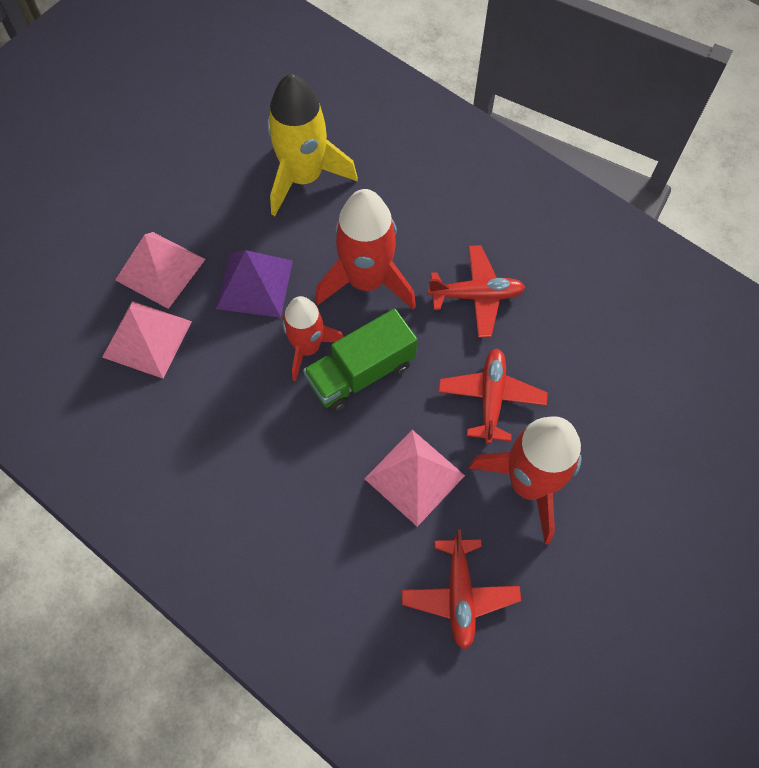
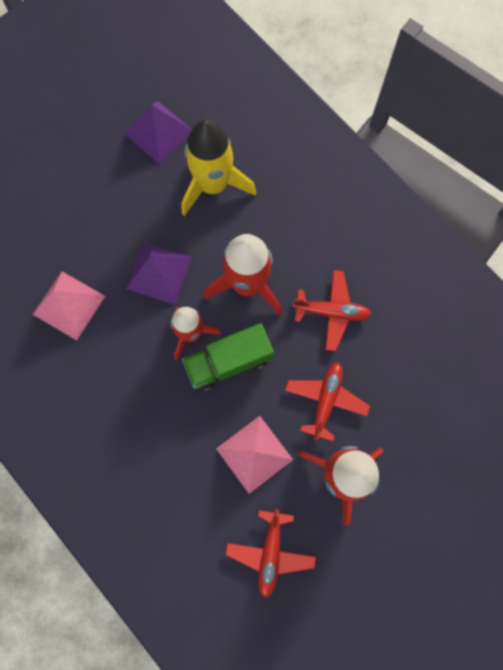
camera: 10 degrees right, 10 degrees up
pink pyramid [115,232,205,309] -> none
none -> purple pyramid [124,101,192,164]

